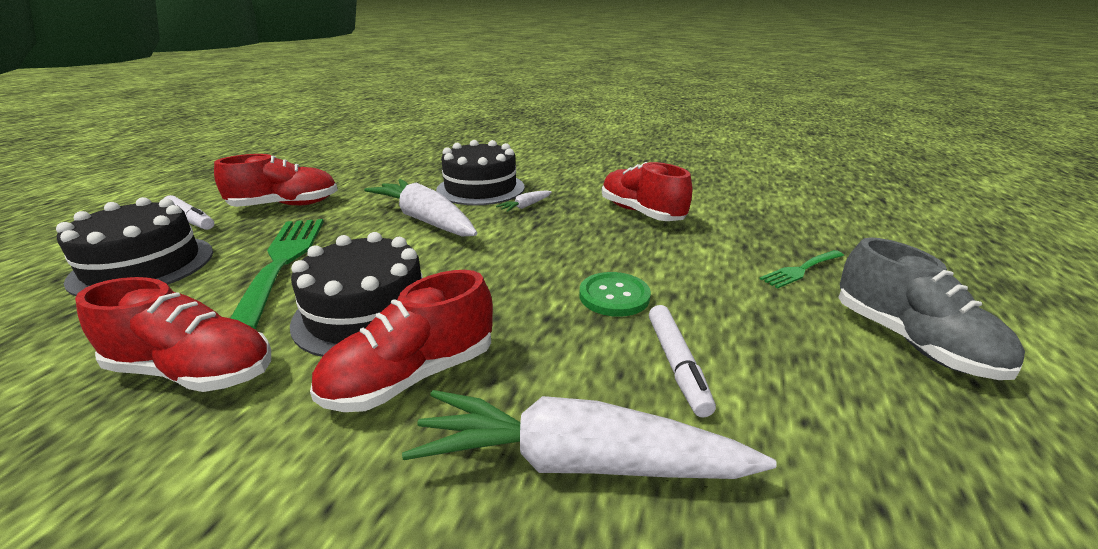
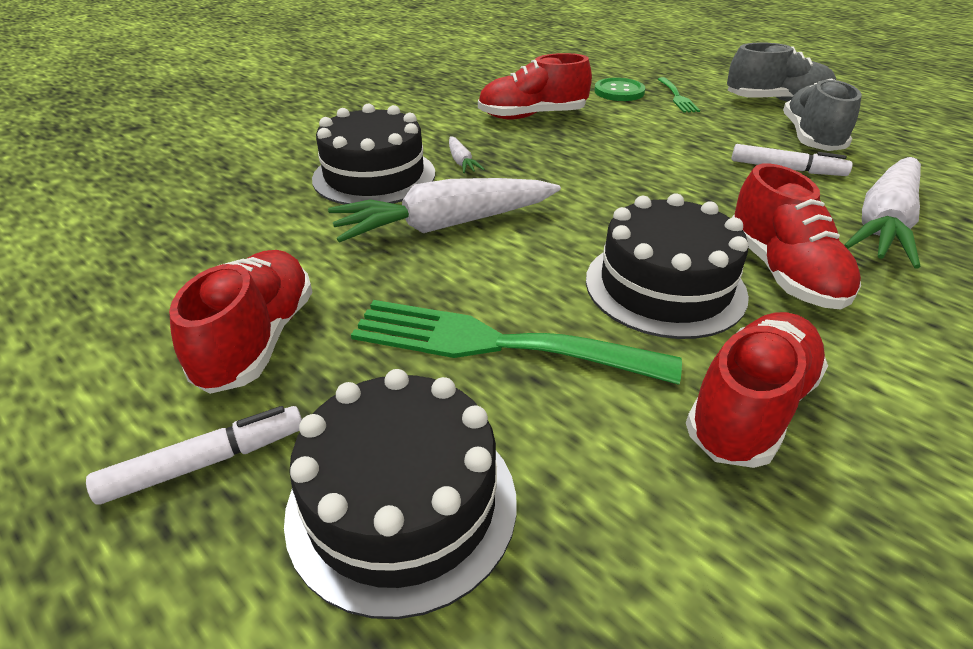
camera: 65 degrees left, 10 degrees up
green button [580,272,651,317] -> green button moved to [594,78,646,101]
none -> grey shoe [783,78,862,151]

